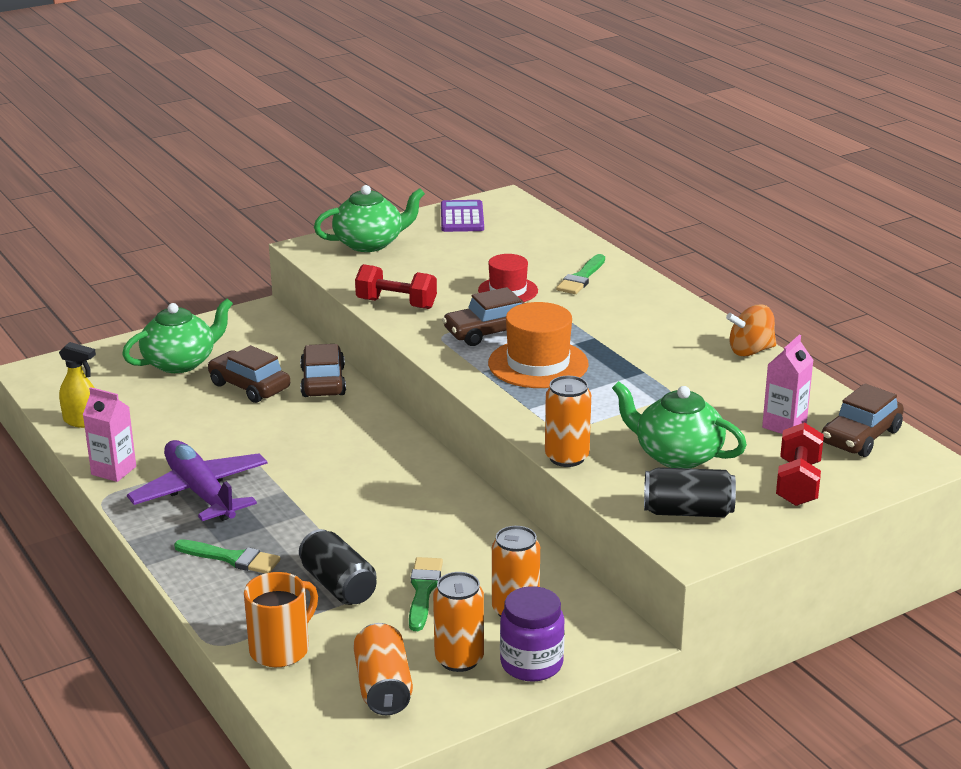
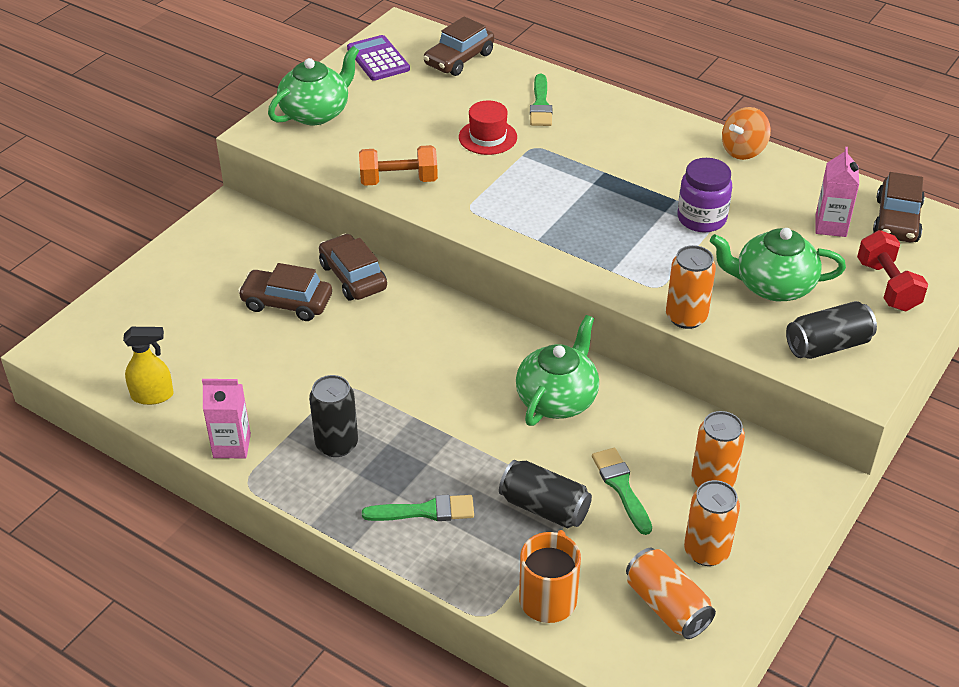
camera: 25 degrees left, 15 degrees up
green teapot [122,299,233,373] -> green teapot moved to [516,315,599,426]
purple plane [127,440,268,521] -> black can [309,375,358,457]
red dumbbell [355,264,437,309] -> orange dumbbell [359,145,438,186]
brown car [442,287,525,346] -> brown car moved to [424,16,494,76]
orange hat [488,302,589,388] -> none
purple jar [500,586,565,682] -> purple jar moved to [678,158,732,232]

